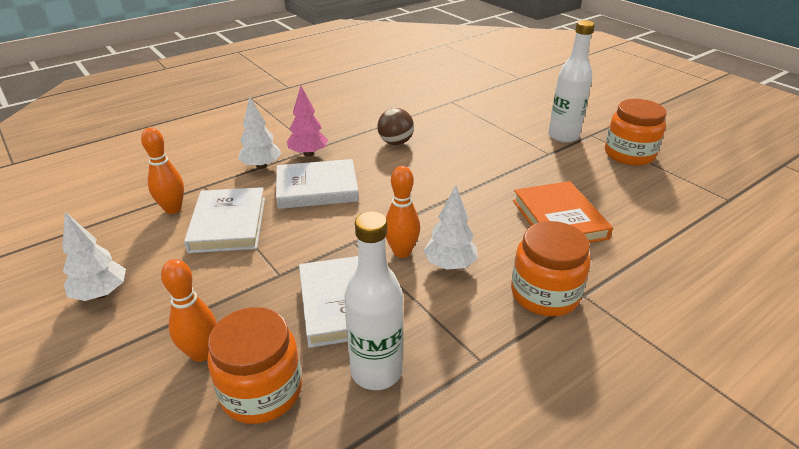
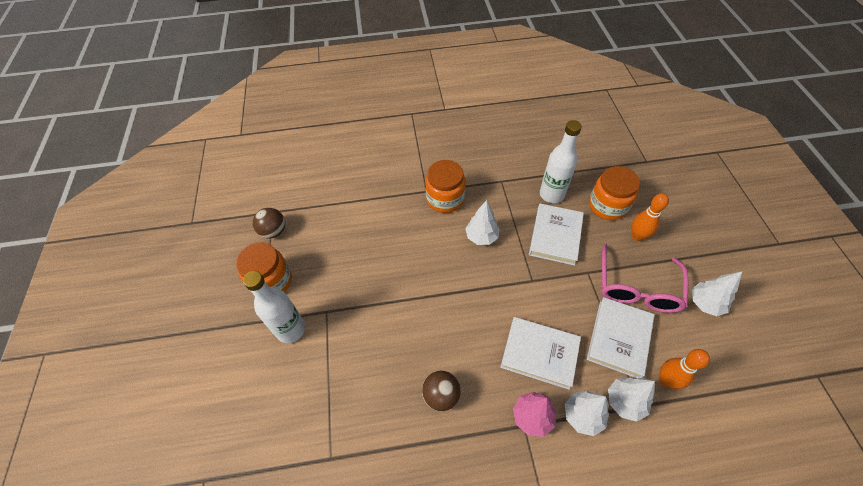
camera: 150 degrees left, 20 degrees up
orange bowling pin [386,166,420,258] -> none
orange book [513,181,613,243] -> none
none -> brown ball [253,208,285,239]
none -> pink glasses [601,243,688,313]
none -> white tree [608,377,655,422]

